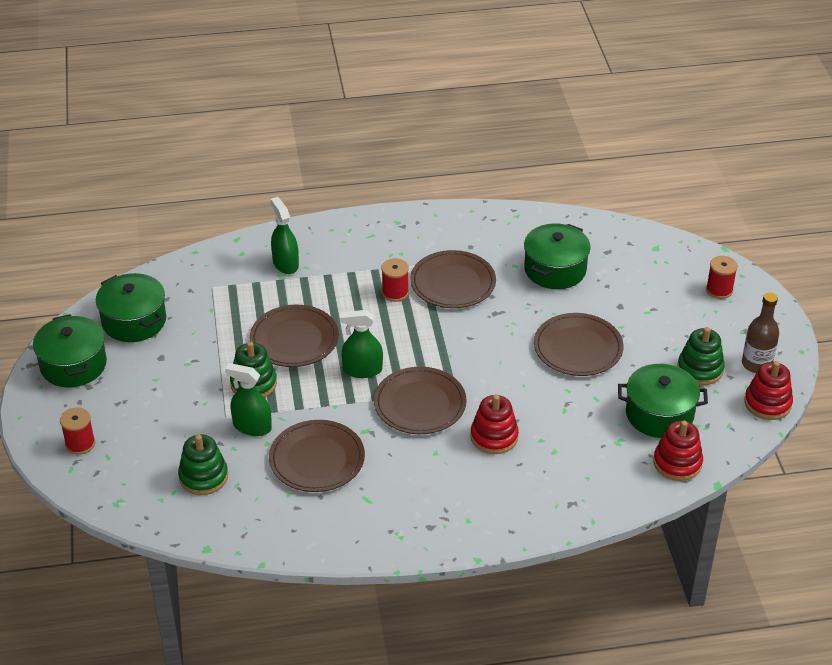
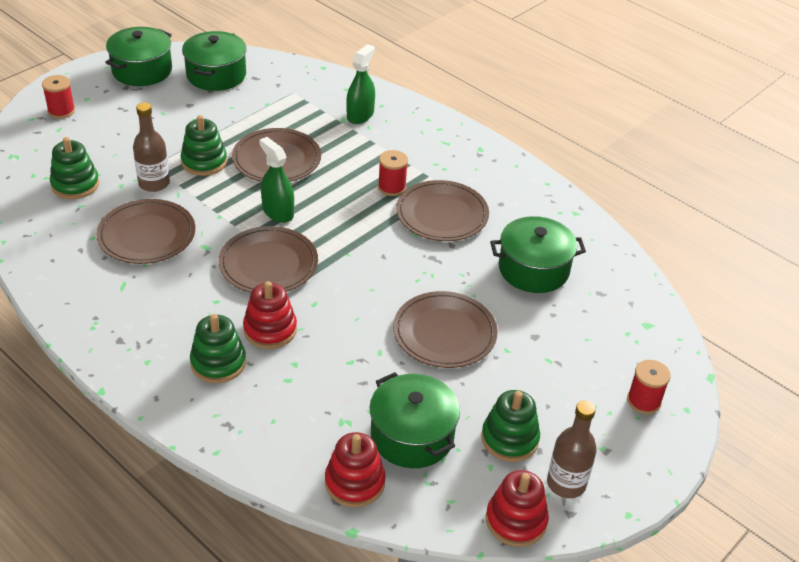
camera: 50 degrees right, 0 degrees up
green spray bottle [225,363,272,436] -> brown bottle [133,102,170,192]
none -> green stacking toy [190,314,246,383]

